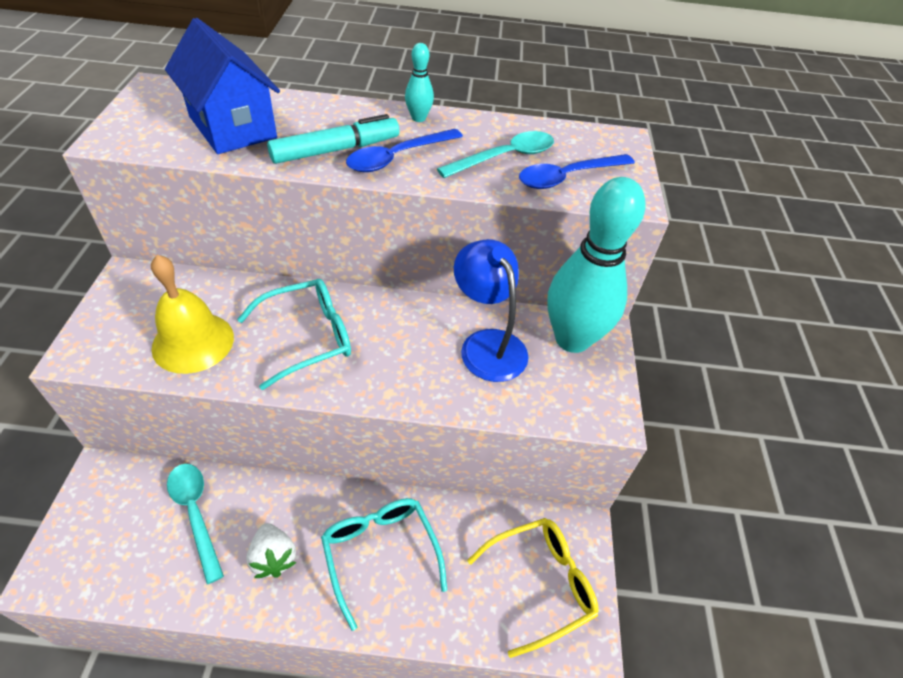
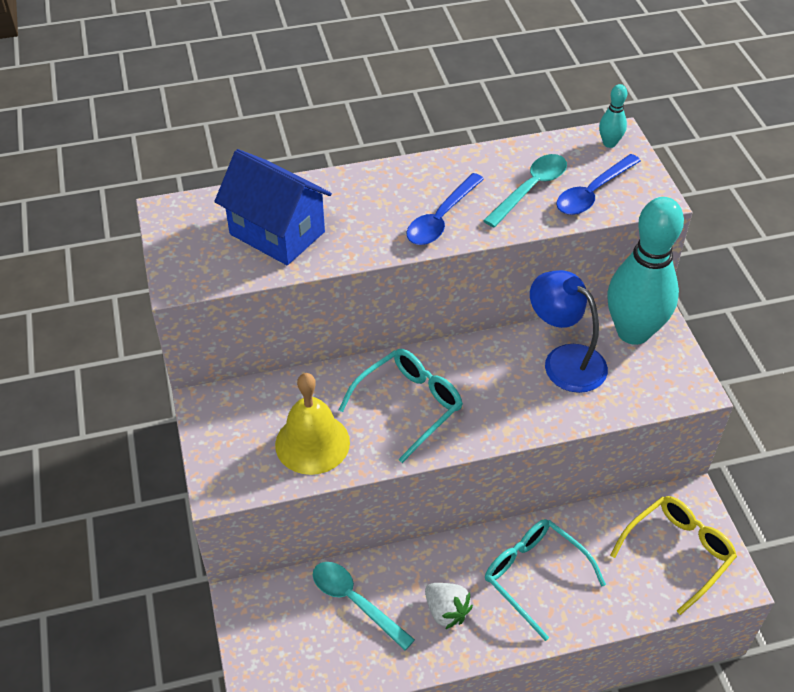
camera: 15 degrees left, 0 degrees up
turquoise marker [267,114,399,164] -> none
turquoise bowling pin [405,43,434,122] -> turquoise bowling pin moved to [599,84,627,148]

